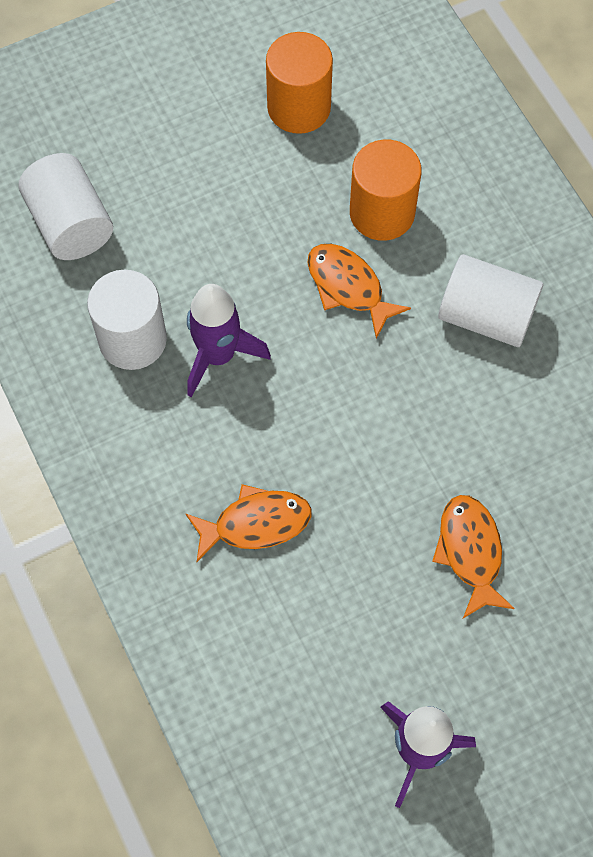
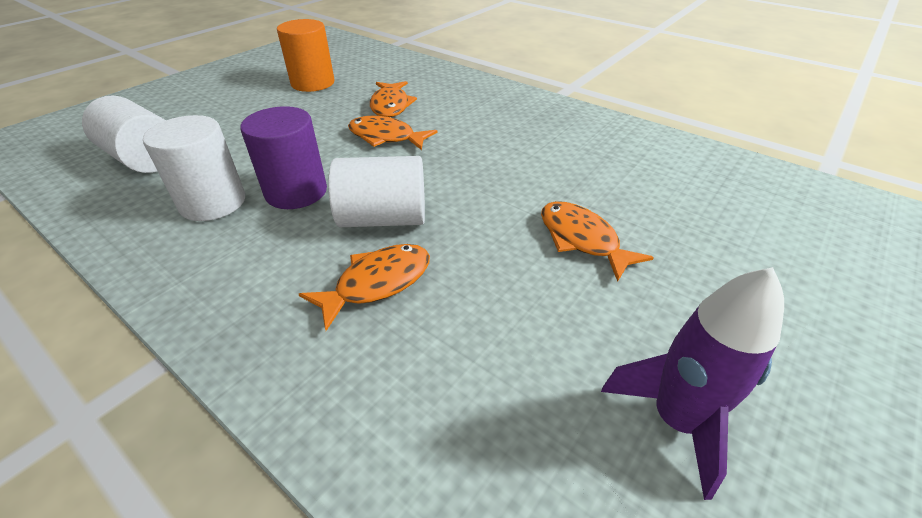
camera: 25 degrees left, 25 degrees down
purple rocket [187,284,271,397] -> purple cylinder [240,106,327,209]
orange cylinder [350,139,422,241] -> orange fish [370,81,417,117]
white cylinder [438,254,543,347] -> white cylinder moved to [328,156,425,227]

